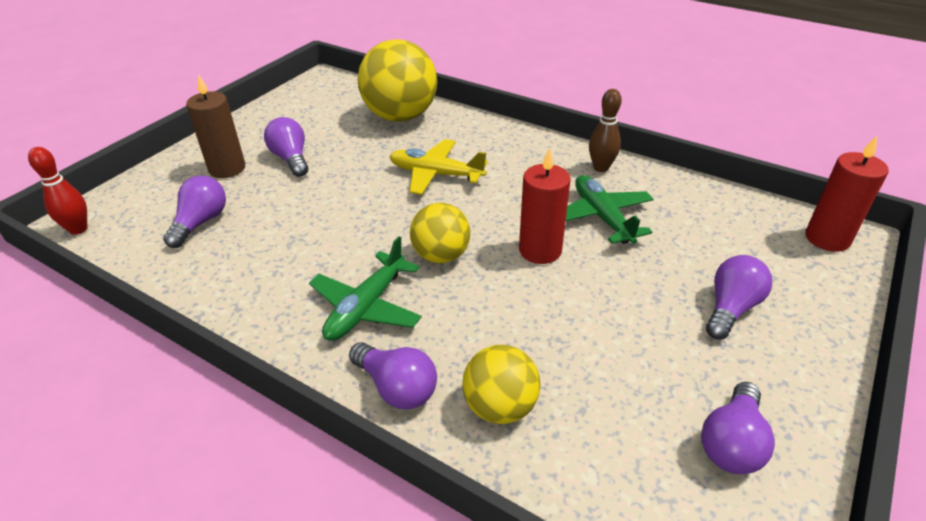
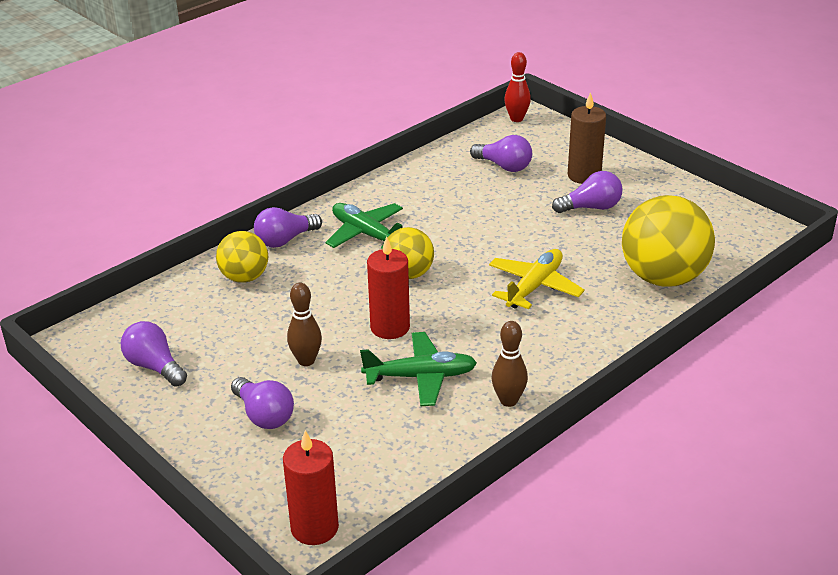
camera: 105 degrees right, 5 degrees down
none -> brown bowling pin [287,283,322,366]

